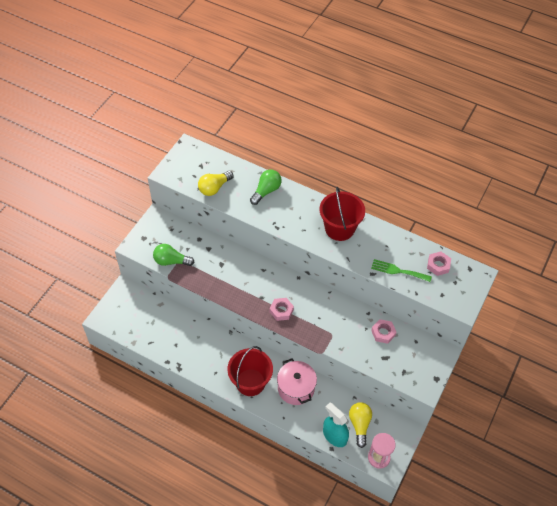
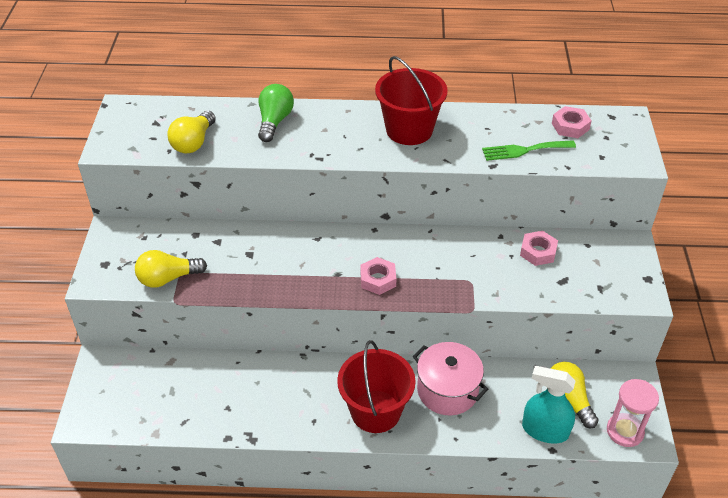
camera: 25 degrees left, 10 degrees down
green light bulb [153,244,194,266] -> yellow light bulb [135,250,207,288]

